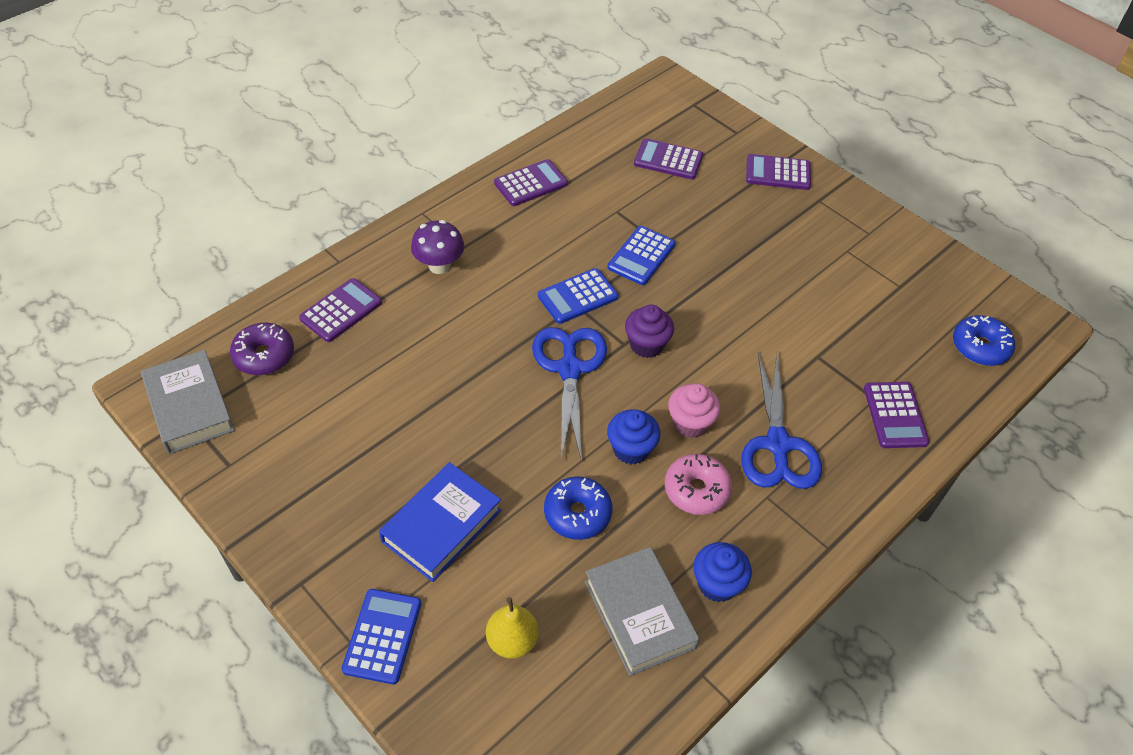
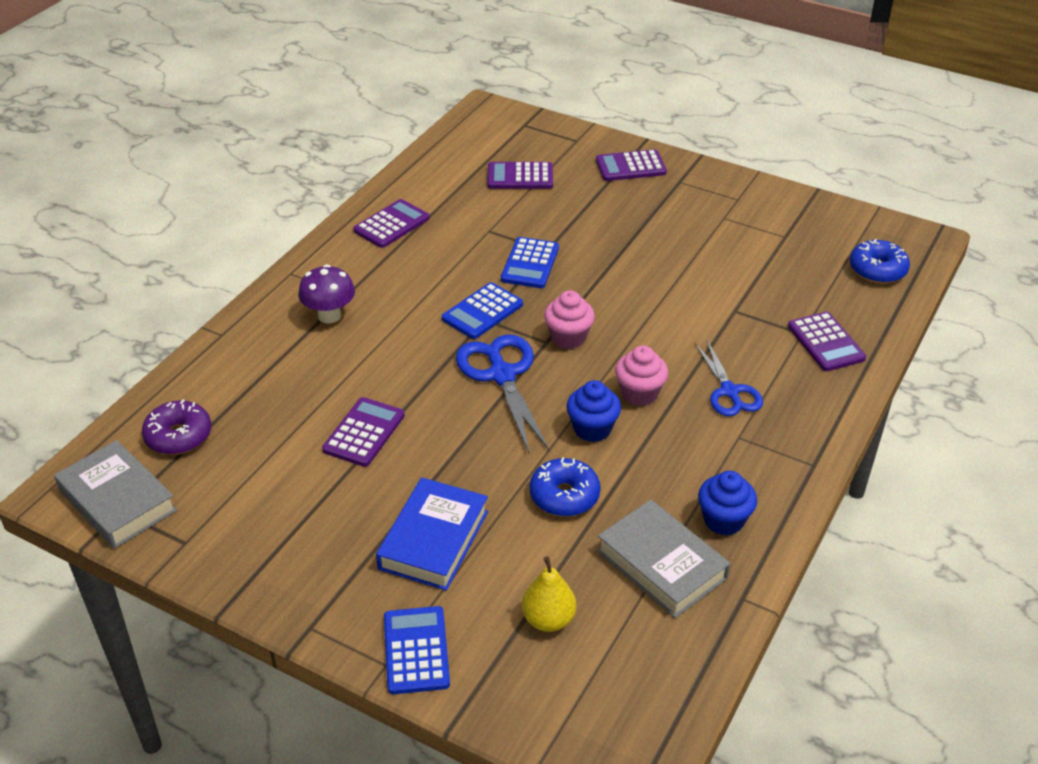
camera: 15 degrees left, 10 degrees down
purple calculator [299,278,382,342] -> purple calculator moved to [322,397,405,467]
purple cupcake [625,305,674,358] -> pink cupcake [544,291,595,349]
pink donut [665,454,732,515] -> none
blue scissors [741,352,822,489] -> blue scissors [695,340,763,416], size x0.65

